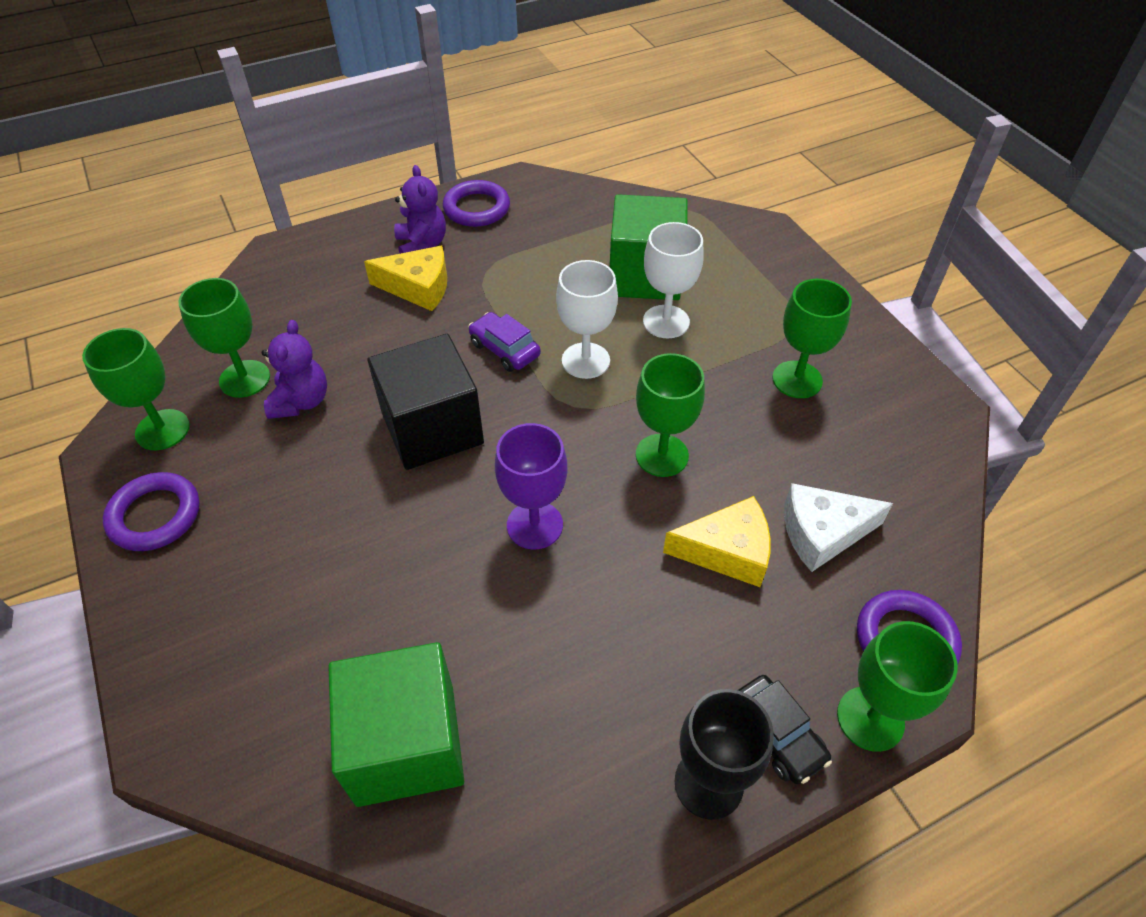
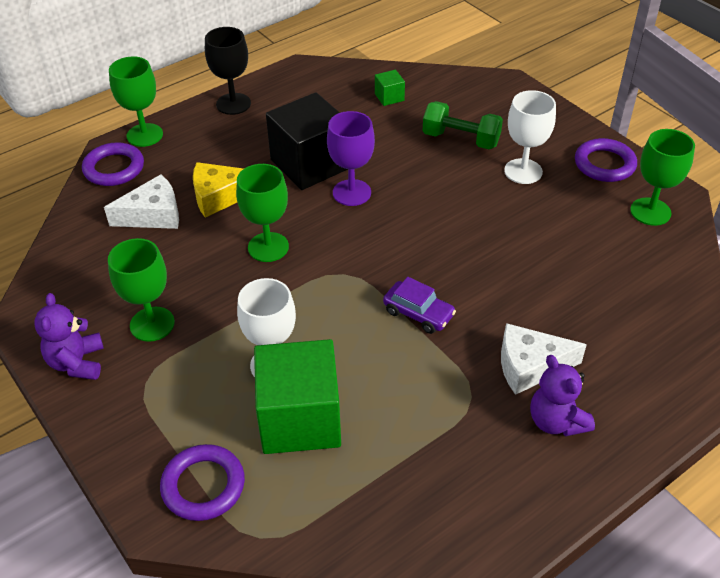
camera: 170 degrees right, 5 degrees down
green goblet [178,278,270,398] -> none
purple teddy bear [262,320,327,419] -> purple teddy bear moved to [34,293,104,380]
green cube [328,642,464,807] -> green cube [375,70,405,106], size x0.42
yellow cheese [364,246,447,311] -> white cheese [501,323,587,395]
black cube [367,334,484,470] -> black cube moved to [266,92,348,190]
purple ring [443,180,510,227] -> purple ring moved to [160,444,245,521]
white goblet [556,260,618,379] -> white goblet moved to [504,90,556,184]
black car [738,675,832,784] -> none
none -> green dumbbell [422,101,503,149]

